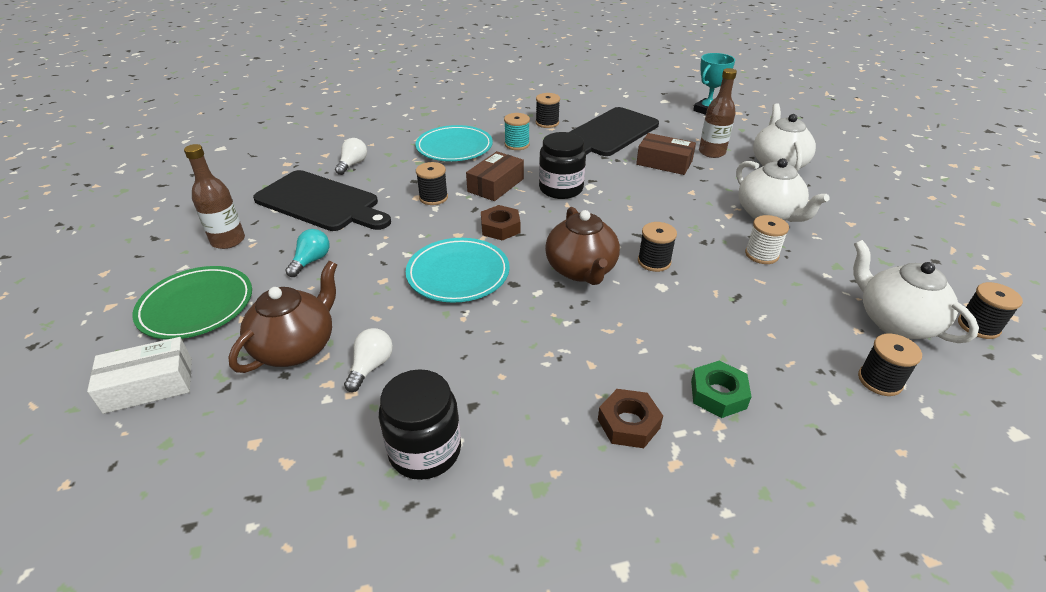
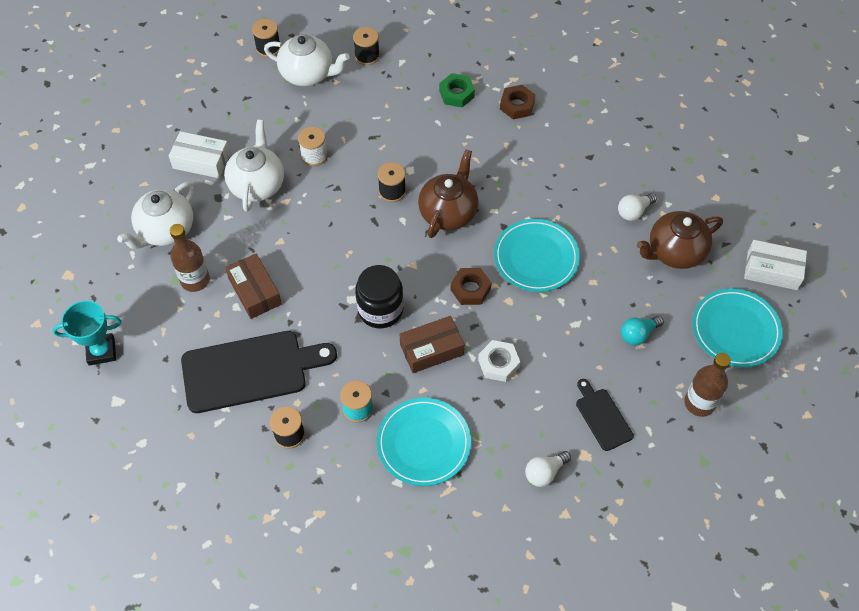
camera: 145 degrees left, 20 degrees up
green plate [132,266,252,339] -> turquoise plate [692,288,783,367]
black cutting board [253,170,391,231] -> black cutting board [576,379,634,451], size x0.50
black jar [379,369,461,480] -> none
black spool [416,162,448,205] -> white nut [478,340,520,382]
white teapot [853,240,979,343] -> white teapot turned 75 degrees counterclockwise [264,34,350,86]
none -> white box [169,131,230,178]

